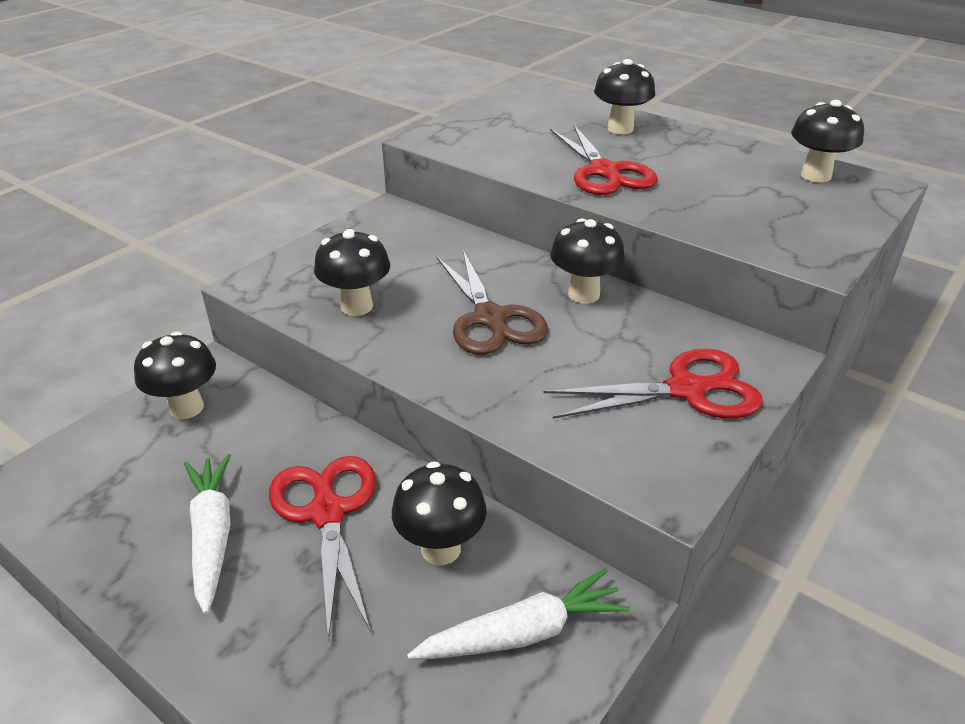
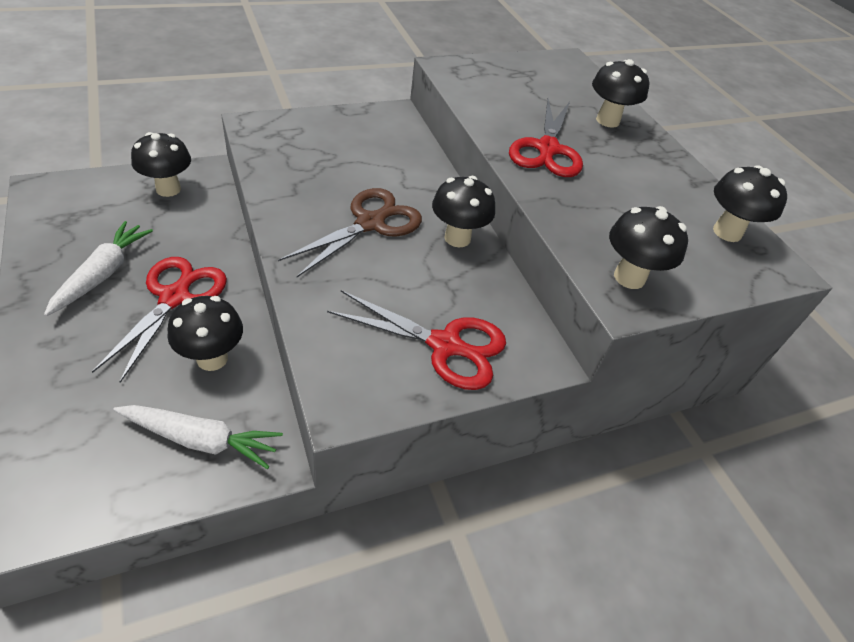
camera: 25 degrees right, 10 degrees up
black mushroom [314,229,390,316] -> black mushroom moved to [609,206,688,289]
brown scissors [436,250,548,355] -> brown scissors turned 150 degrees counterclockwise [278,188,422,277]

